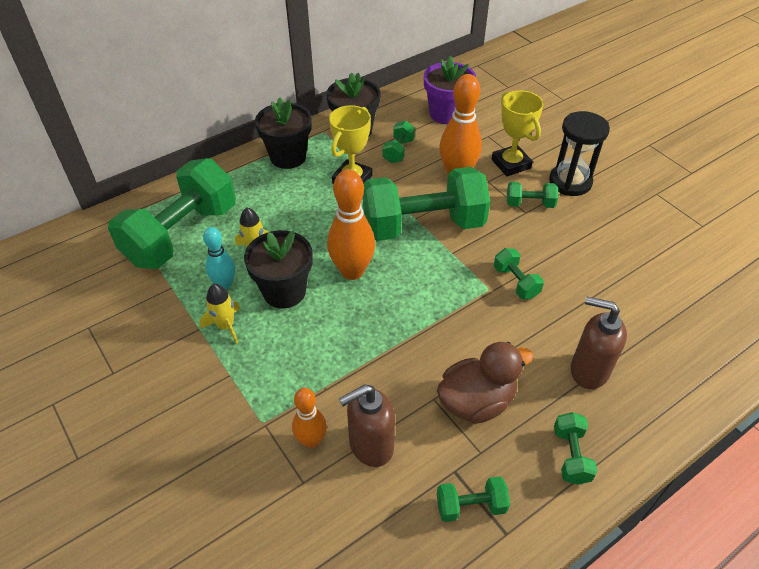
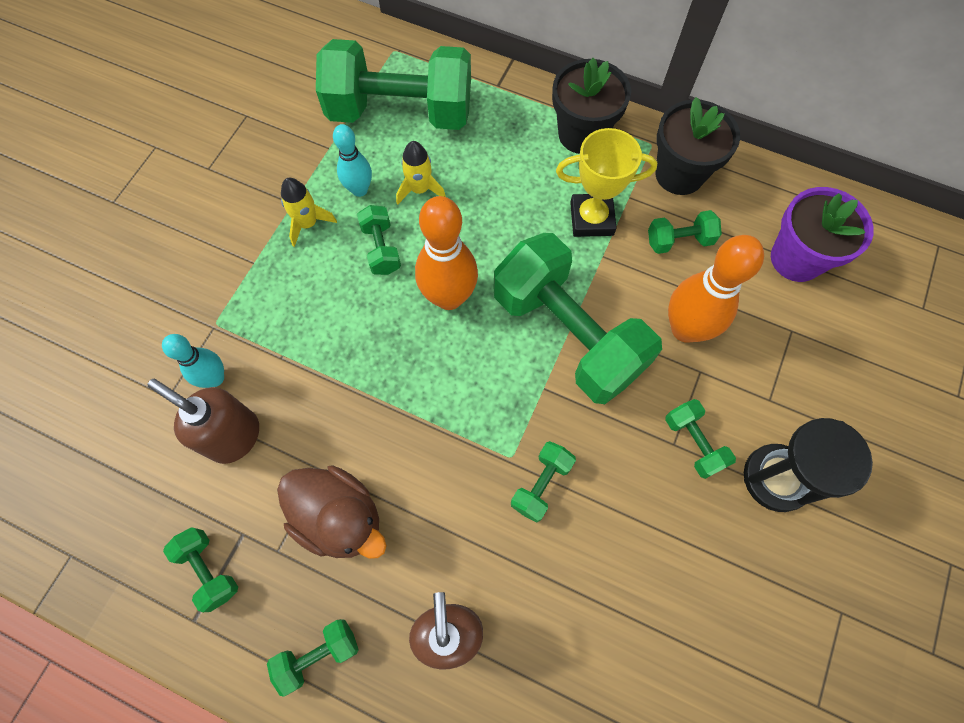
camera: 60 degrees right, 20 degrees up
black flower pot [244,230,313,309] -> green dumbbell [357,205,401,275]
orange bowling pin [292,388,327,448] -> turquoise bowling pin [162,334,224,388]
yellow trophy [492,90,544,176] -> none

